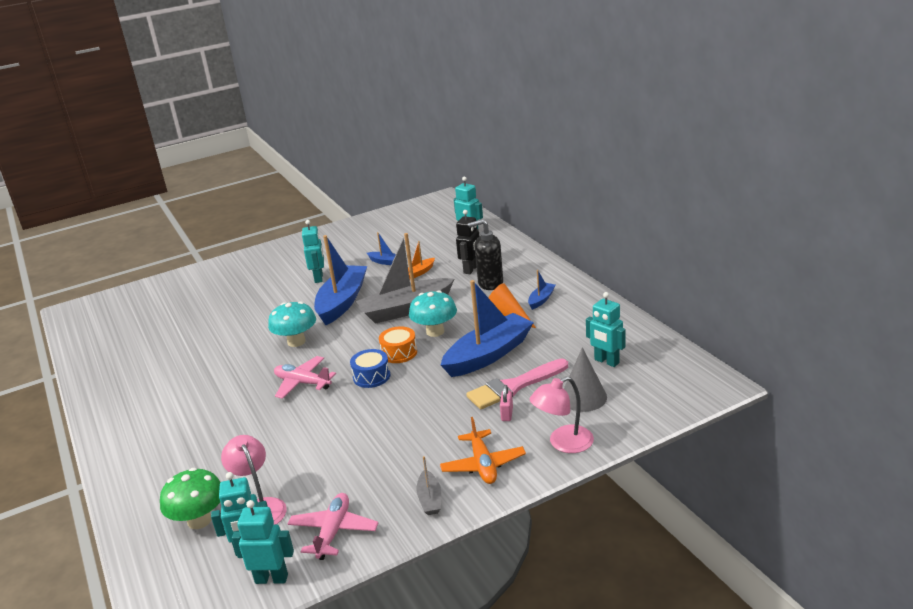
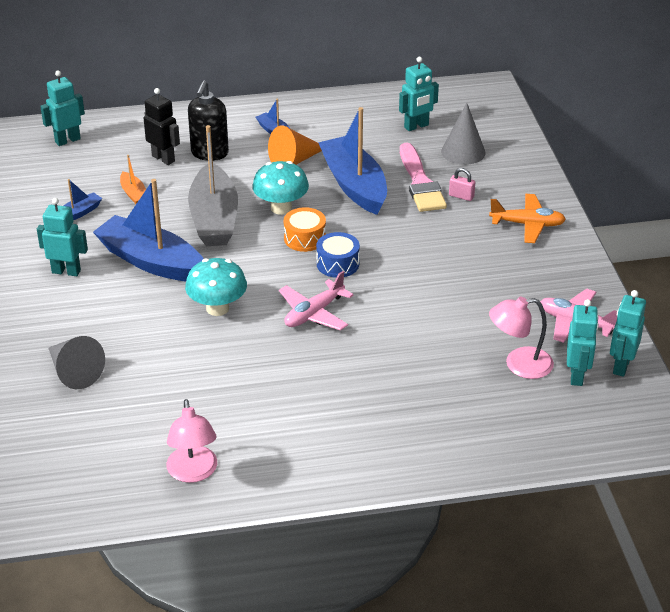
camera: 75 degrees left, 10 degrees up
green mushroom [160,468,221,529] -> none
grey boat [417,456,441,515] -> none
pink lamp [530,376,594,453] -> pink lamp moved to [166,399,217,483]
none -> grey cone [49,336,105,389]

